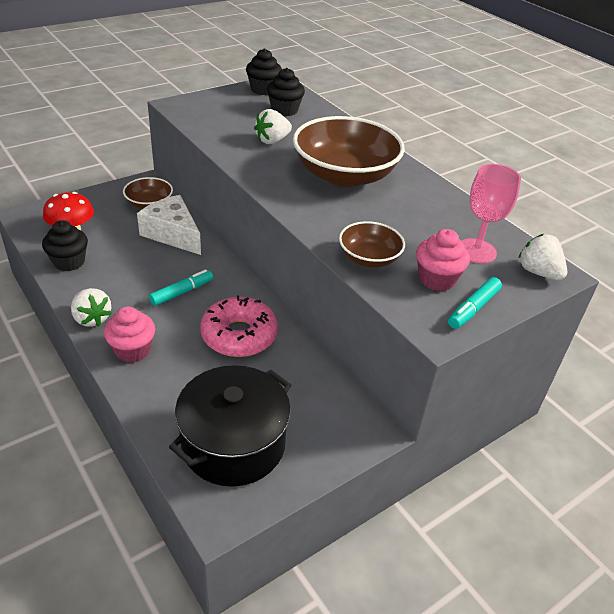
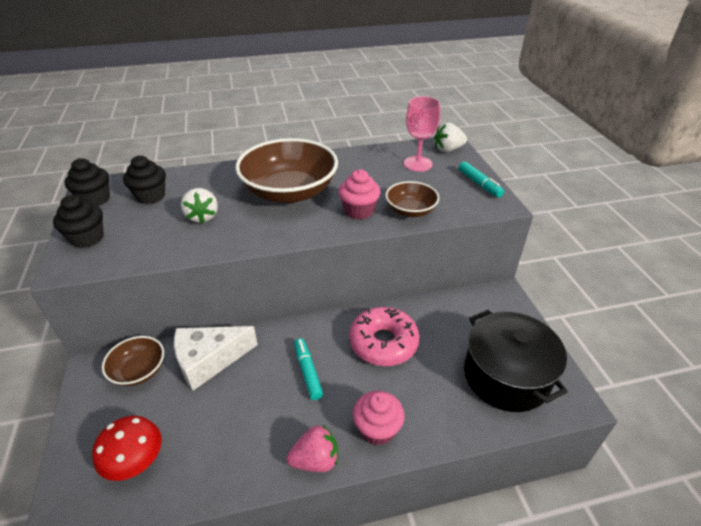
camera: 65 degrees left, 0 degrees up
black cupcake [42,220,88,271] -> black cupcake moved to [53,195,104,248]
white strawberry [71,288,112,327] -> pink strawberry [287,425,338,472]
pink cupcake [416,229,470,291] -> pink cupcake moved to [338,169,381,220]

